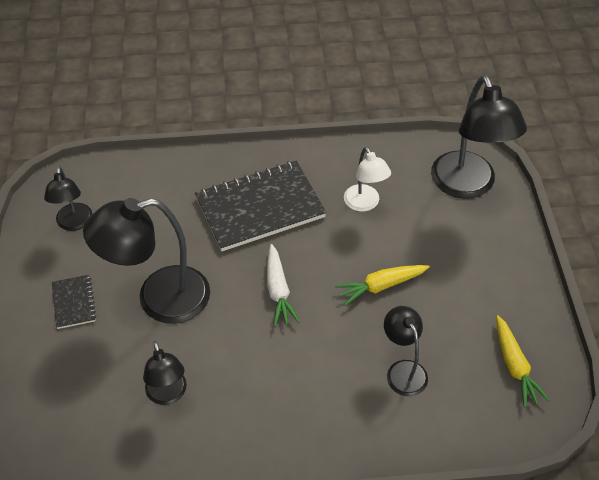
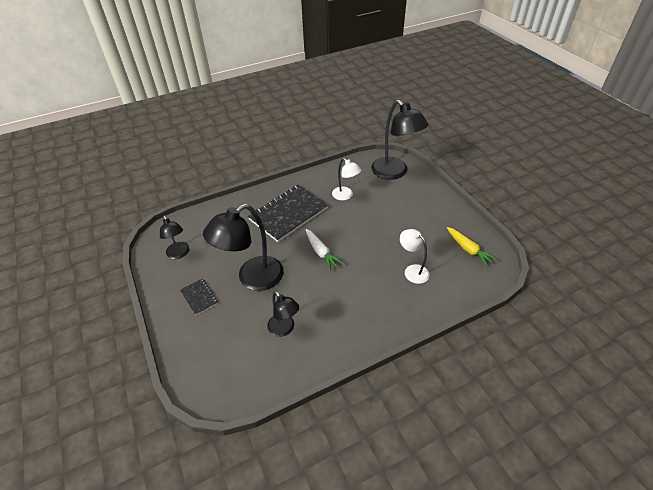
camera: 20 degrees left, 5 degrees down
yellow carrot [335,265,430,306] -> none
black lamp [384,306,428,396] -> white lamp [400,229,430,284]

